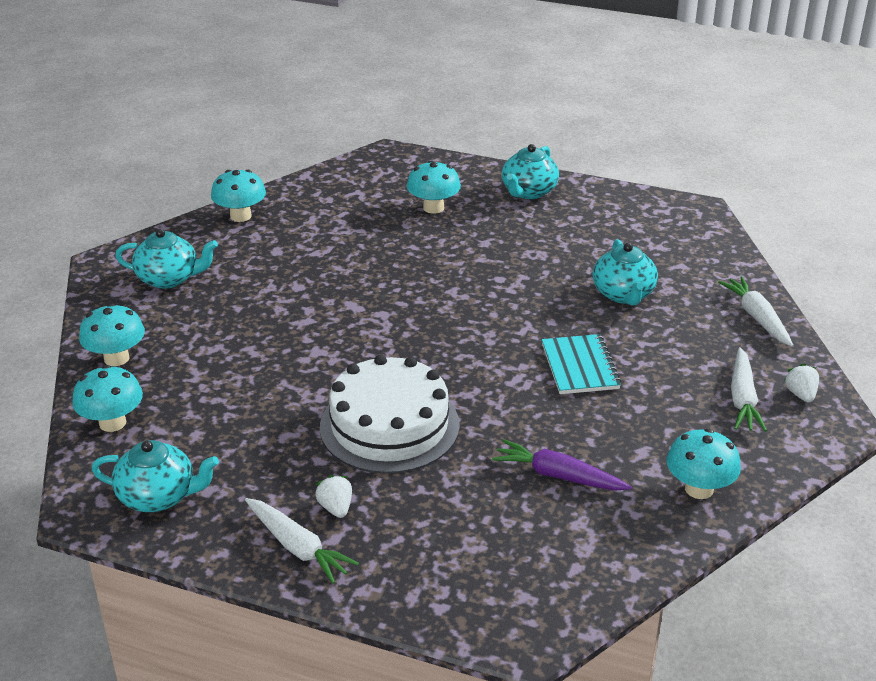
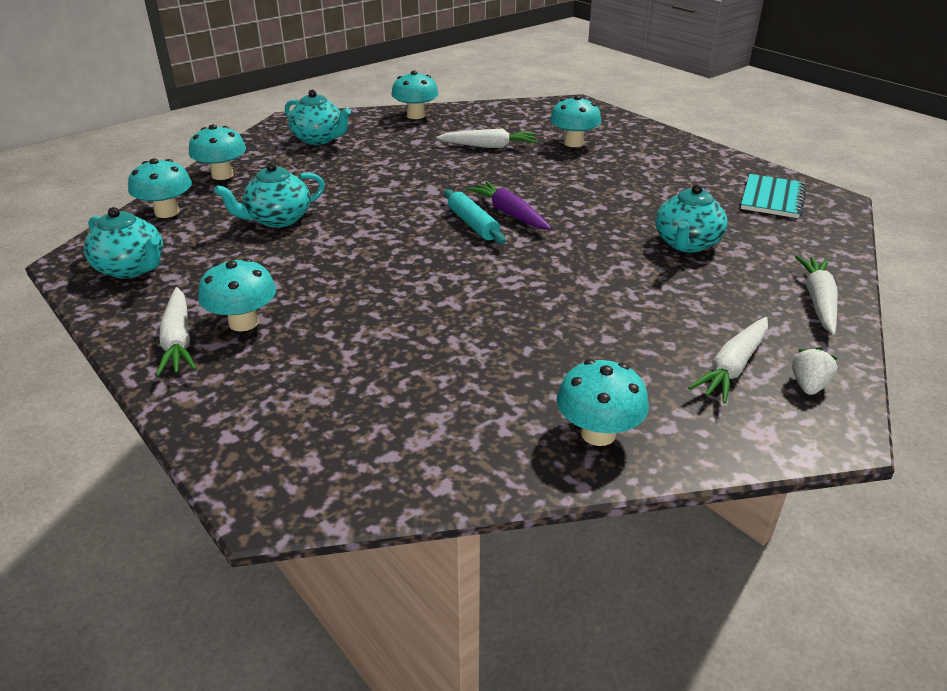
camera: 30 degrees right, 0 degrees up
white strawberry [315,475,352,518] -> turquoise mushroom [198,258,276,332]
white cake [320,355,460,474] -> none
purple carrot [492,439,632,491] -> purple carrot moved to [466,181,552,230]
turquoise teapot [502,144,559,199] -> turquoise teapot moved to [214,162,325,228]
turquoise notebook [542,334,621,394] -> turquoise notebook moved to [741,174,806,218]
none -> white carrot [436,129,537,148]
none -> turquoise rolling pin [444,189,506,244]

